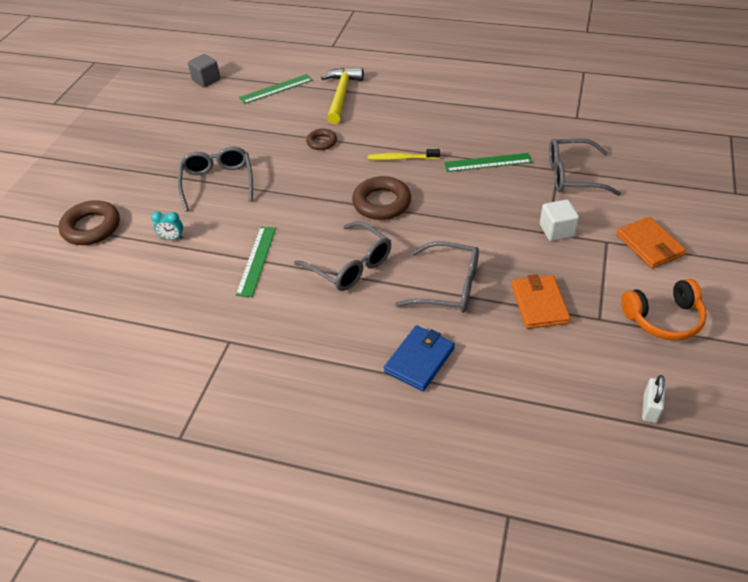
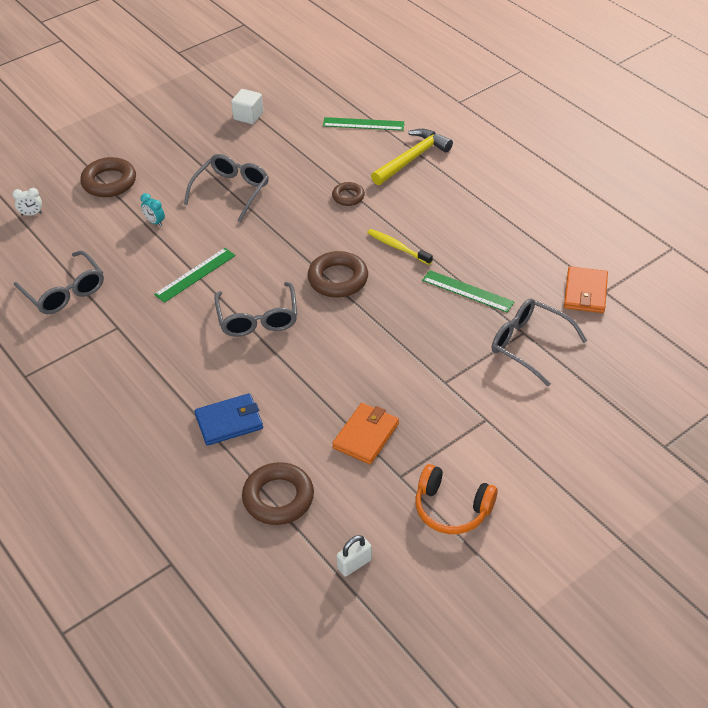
camera: 35 degrees right, 0 degrees up
grey cube [188,54,221,87] -> none
grey glasses [395,241,479,313] -> grey glasses moved to [14,250,104,314]
white cube [540,199,579,241] -> white cube moved to [231,89,263,124]
orange wallet [616,217,686,269] -> orange wallet moved to [564,266,608,313]
none -> white clock [12,188,42,216]
none -> brown ring [242,462,314,525]

